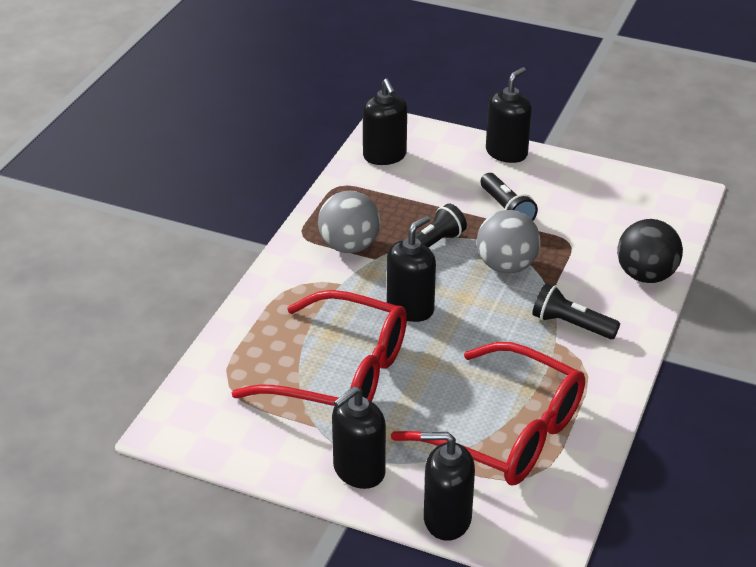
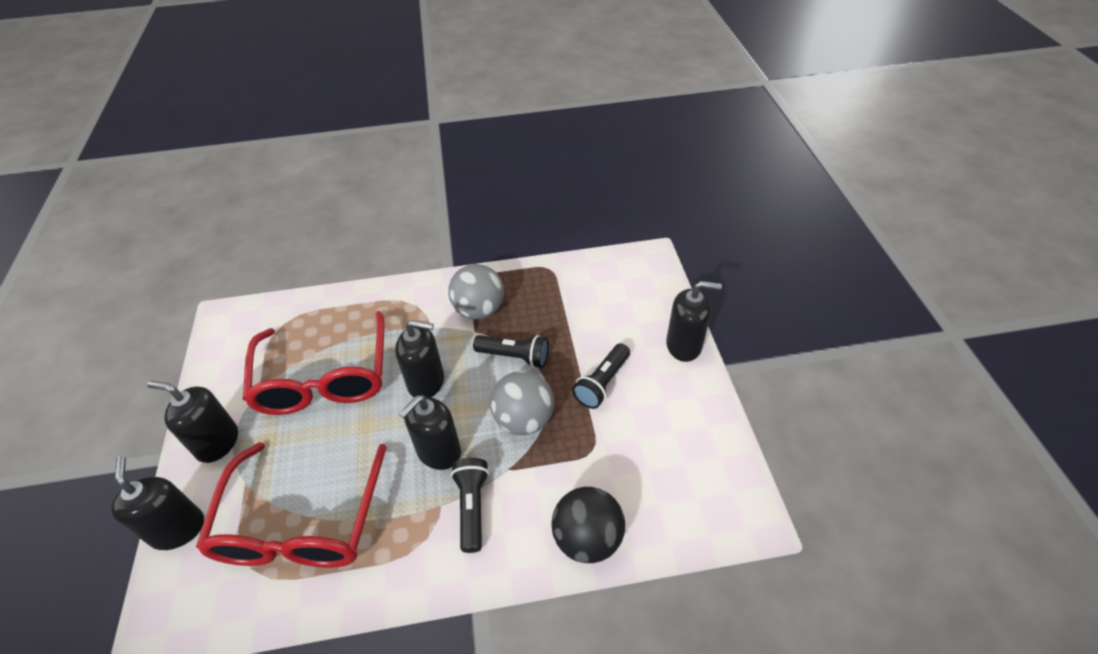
camera: 60 degrees right, 10 degrees up
black soap dispenser [363,79,407,165] -> black soap dispenser moved to [399,395,461,470]

